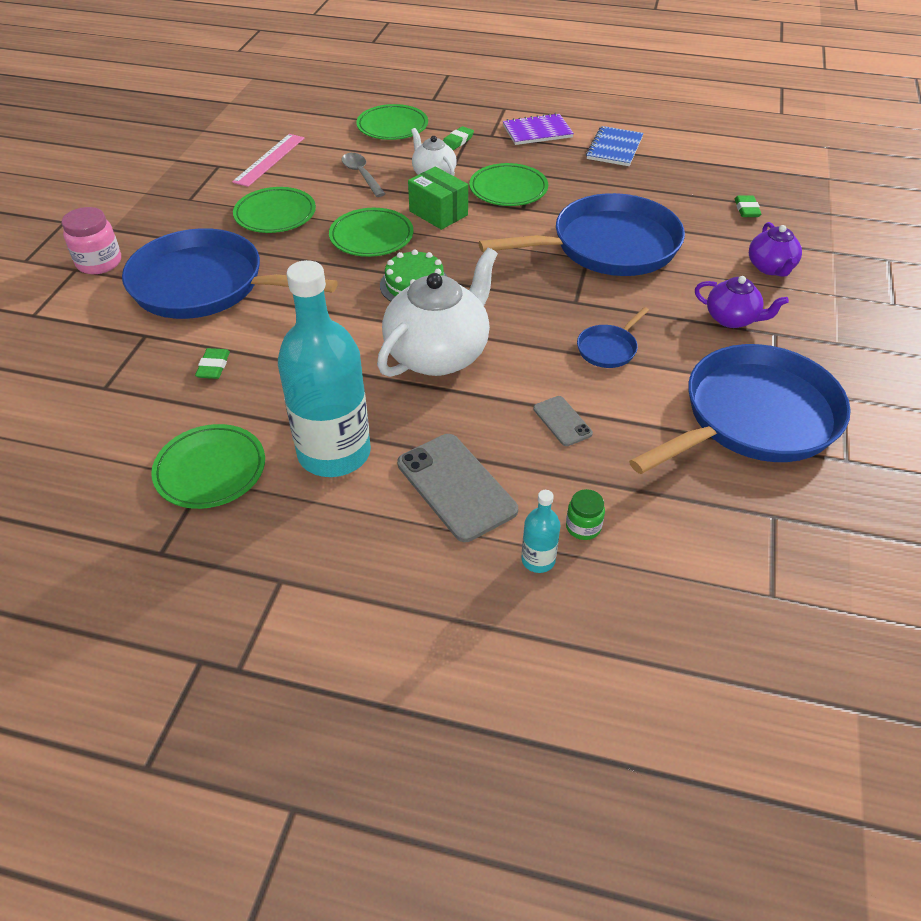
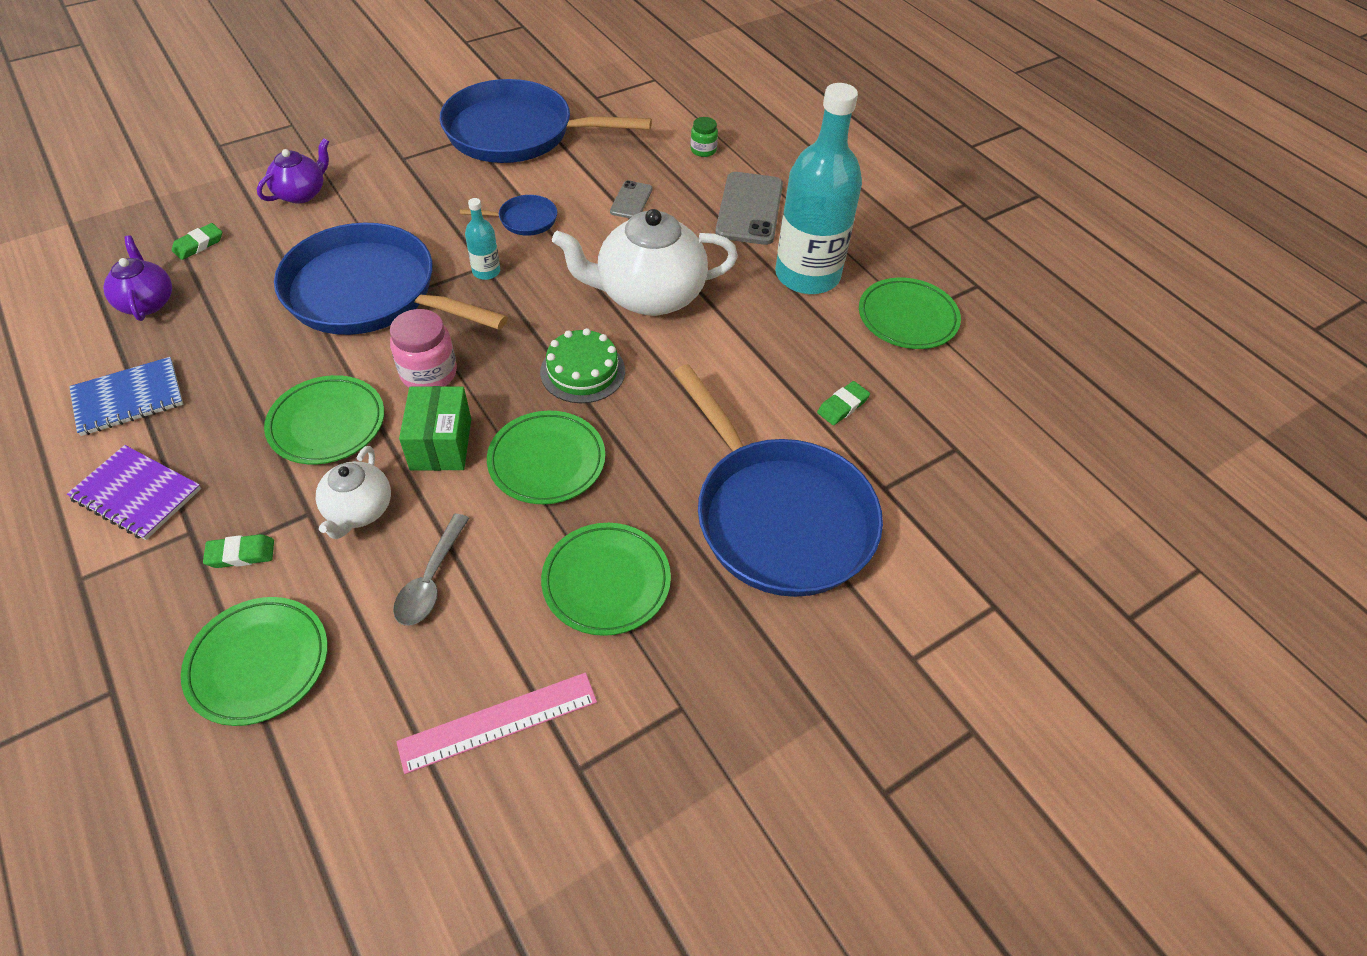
camera: 140 degrees left, 5 degrees up
pink jar [62,207,121,274] -> pink jar moved to [390,309,457,388]
turquoise bottle [521,490,561,573] -> turquoise bottle moved to [465,198,500,280]
purple teapot [695,276,789,328] -> purple teapot moved to [103,236,172,321]

